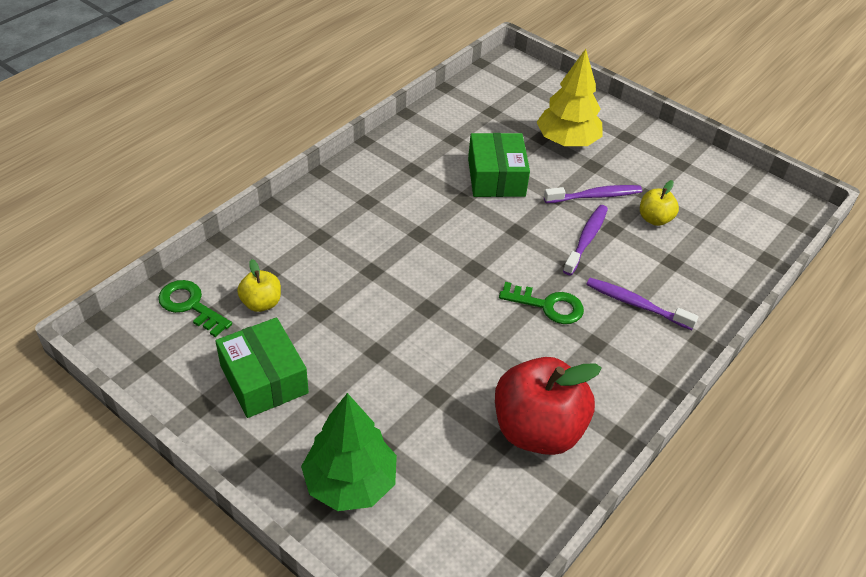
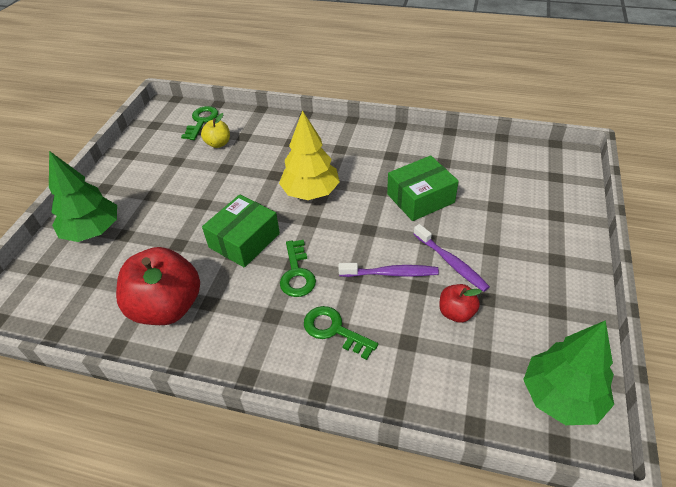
camera: 70 degrees right, 0 degrees up
green box [215,317,309,418] -> green box moved to [202,194,280,268]
yellow tree [536,49,603,146] -> yellow tree moved to [279,110,340,200]
purple toothbrush [586,278,699,330] -> green key [304,306,378,360]
yellow apple [640,180,679,226] -> red apple [439,284,482,323]
none -> green tree [523,320,614,425]

